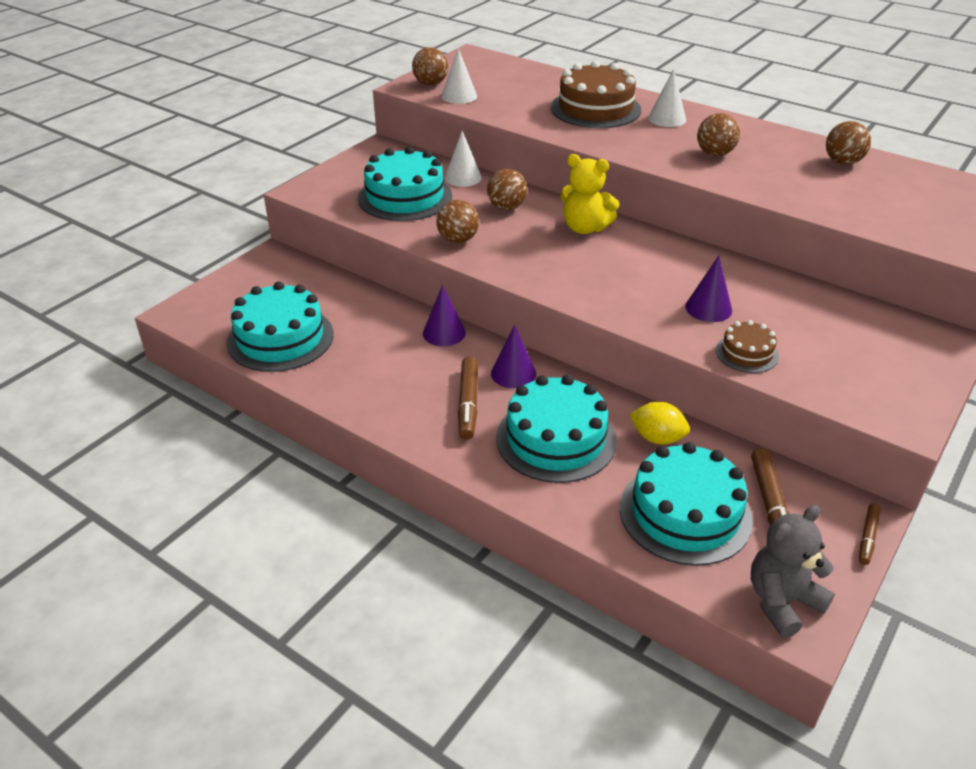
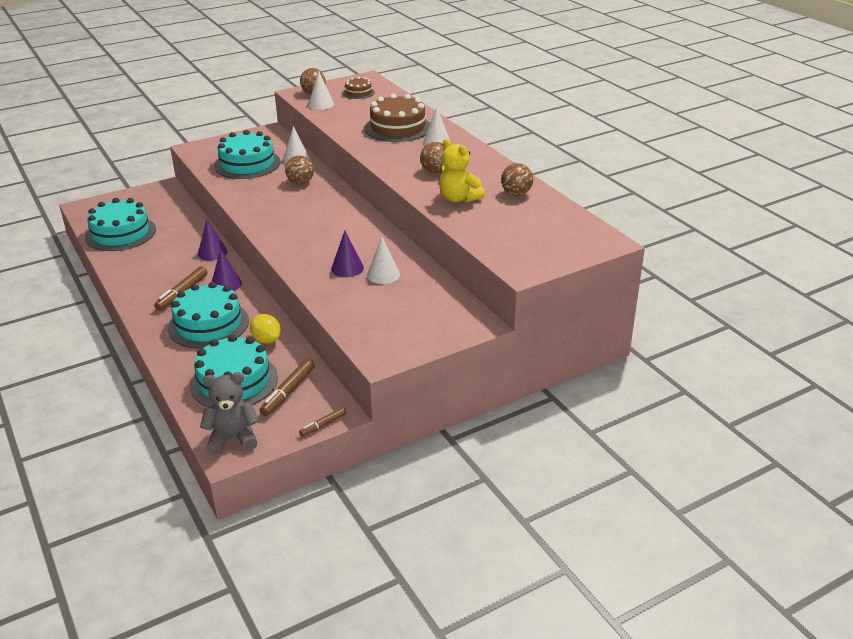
camera: 25 degrees right, 5 degrees down
brown ball [436,200,479,243] -> none
yellow teddy bear [560,154,619,234] -> yellow teddy bear moved to [439,139,485,203]
brown cake [716,320,779,373] -> brown cake moved to [343,77,375,99]
none -> white cone [367,237,400,284]

